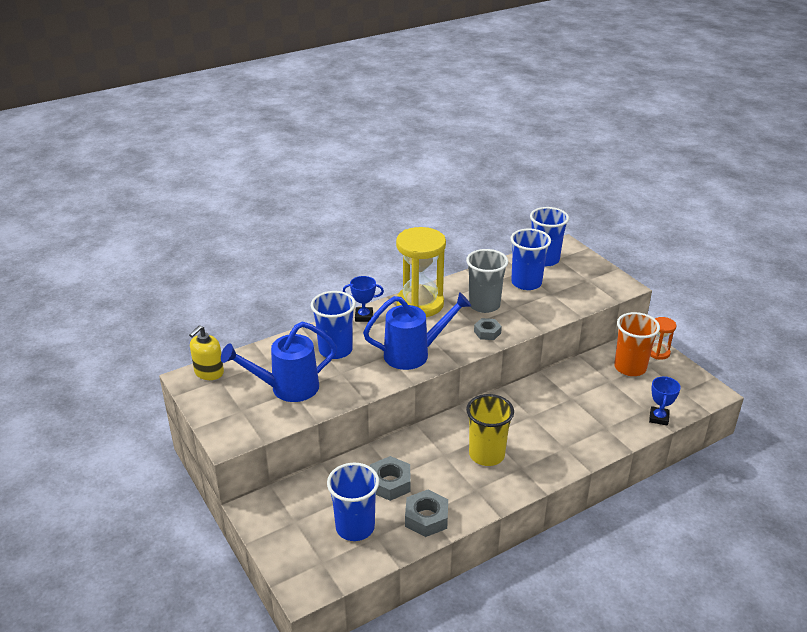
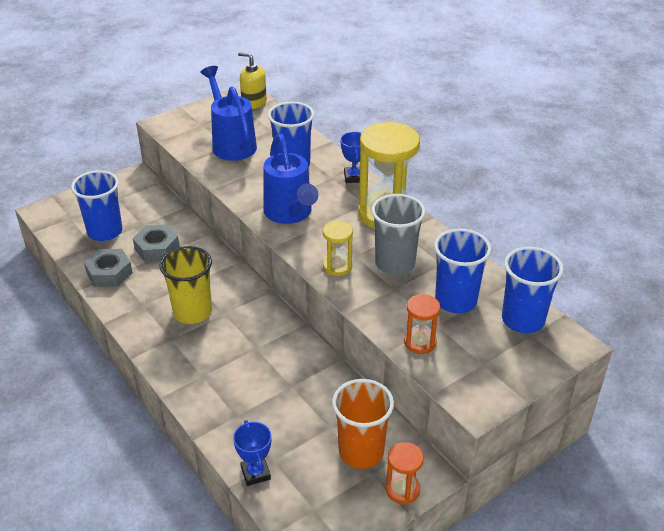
camera: 85 degrees right, 5 degrees up
grey nut [474,318,502,340] -> yellow hourglass [323,221,353,276]
blue trophy [649,376,681,426] -> blue trophy turned 60 degrees clockwise [233,420,272,486]
none -> orange hourglass [404,294,440,354]

